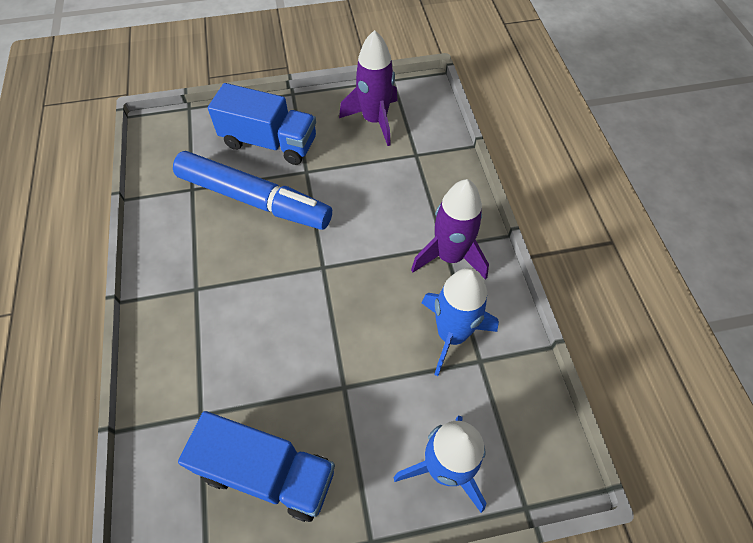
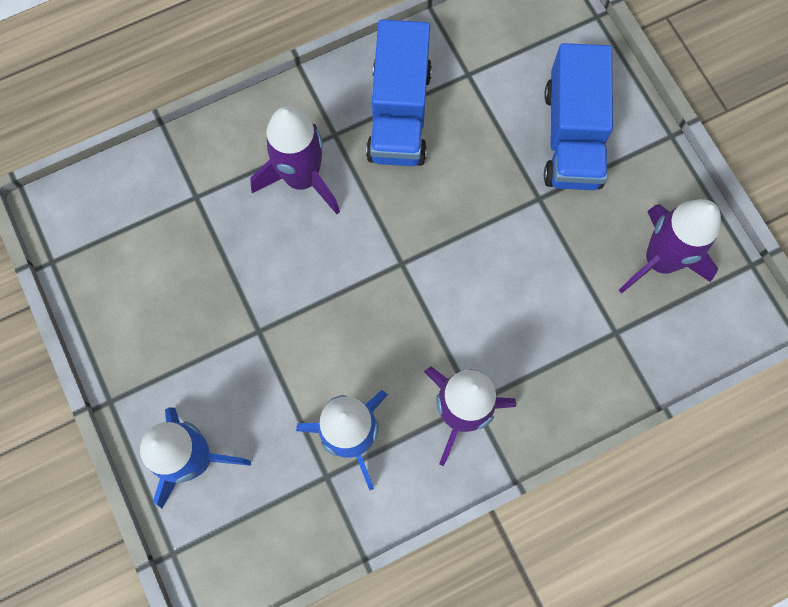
camera: 75 degrees right, 15 degrees up
blue marker [173,151,332,230] -> none
blue truck [178,411,335,522] -> blue truck moved to [366,19,432,166]
none -> purple rocket [250,106,340,214]

